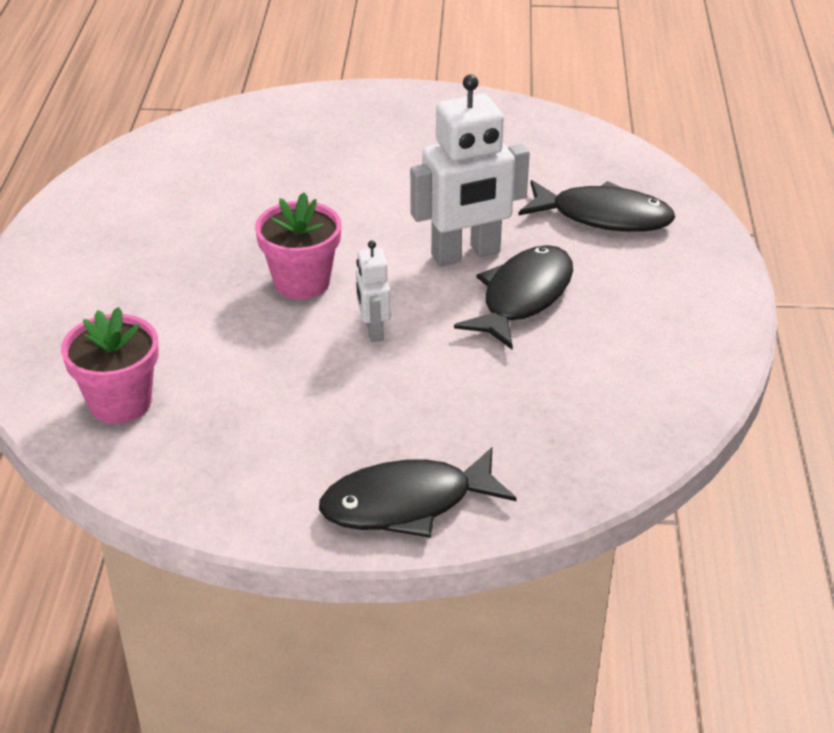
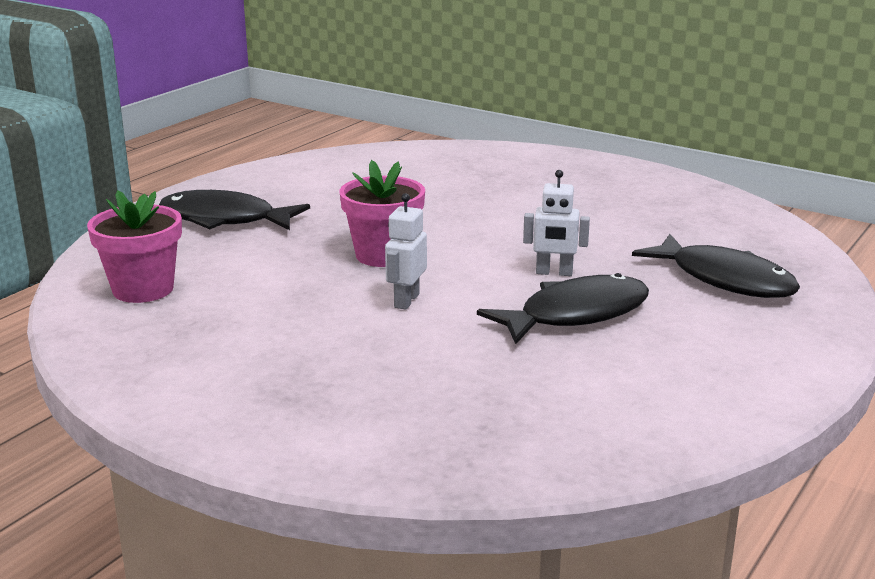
camera: 30 degrees right, 15 degrees down
black fish [319,447,517,538] -> black fish moved to [159,190,310,230]
white robot [410,74,530,266] -> white robot [523,170,590,276], size x0.51

